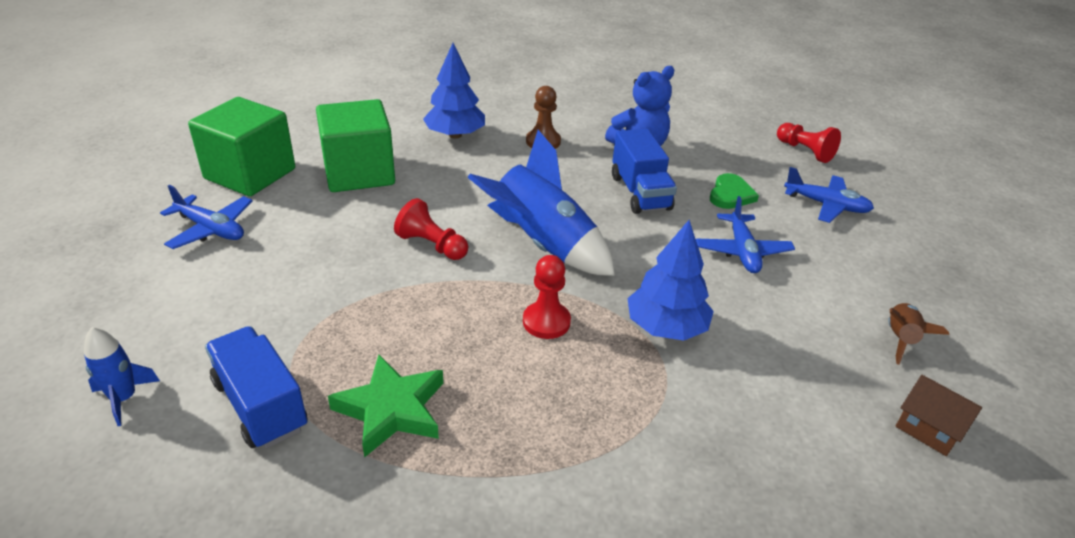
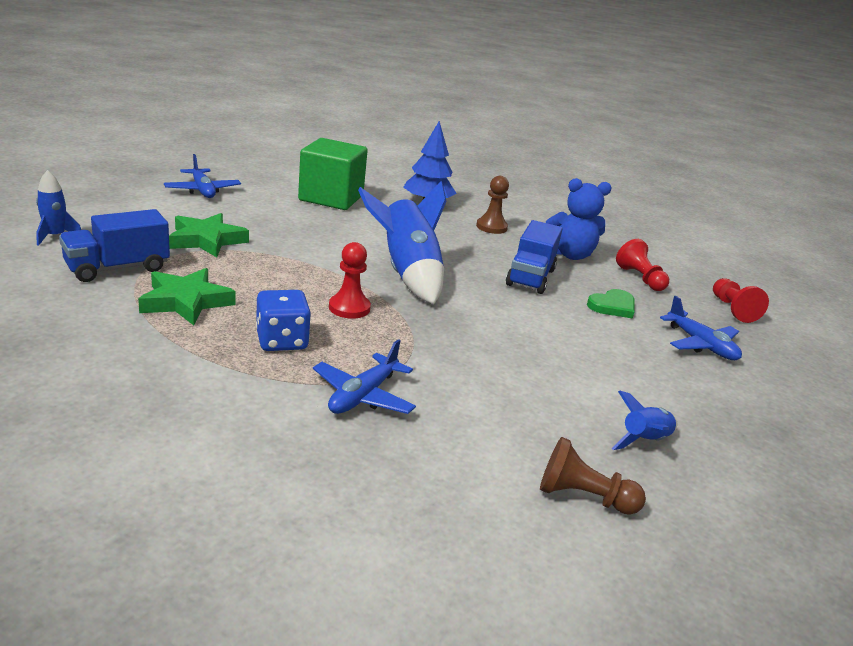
camera: 30 degrees right, 10 degrees down
green cube [188,97,295,196] -> none
blue truck [205,326,308,449] -> blue truck turned 120 degrees counterclockwise [59,209,170,282]
red pawn [394,198,468,260] -> red pawn moved to [616,239,669,291]
blue tree [627,220,714,341] -> none
blue plane [696,196,795,273] -> blue plane moved to [313,339,416,414]
brown rocket [888,303,949,365] -> blue rocket [612,391,678,450]
brown house [896,375,982,456] -> brown pawn [540,437,646,515]
none -> green star [169,213,249,257]
none -> blue dice [256,290,311,351]

